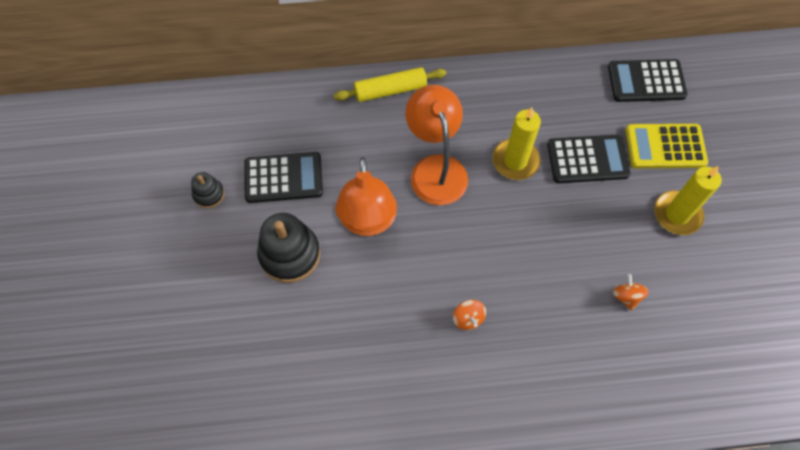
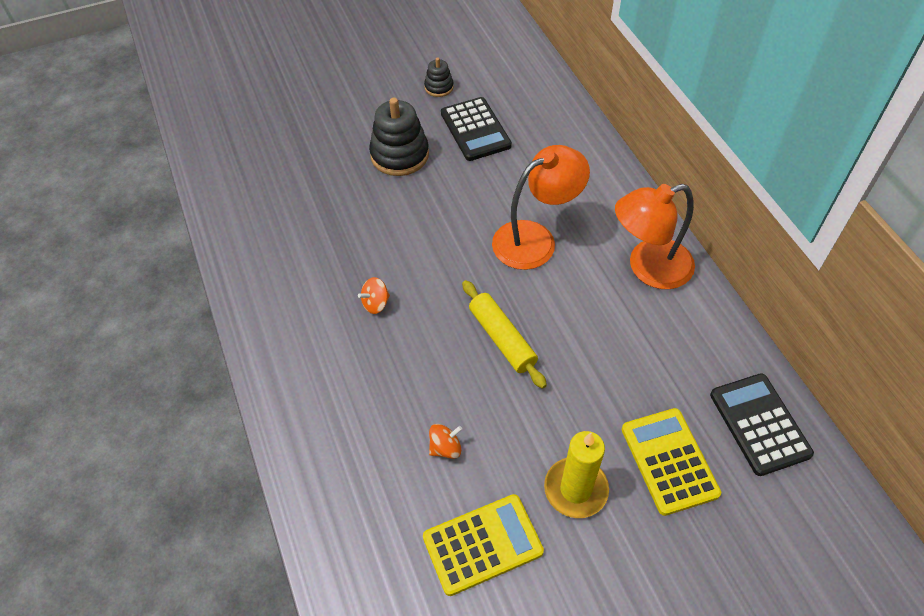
camera: 75 degrees right, 10 degrees down
yellow rolling pin [334,67,447,102] -> yellow rolling pin moved to [462,280,547,389]
orange lamp [335,157,397,236] -> orange lamp moved to [615,184,695,289]
yellow candle [492,107,541,180] -> none
black calculator [547,135,630,183] -> none
none -> yellow calculator [423,494,544,596]

